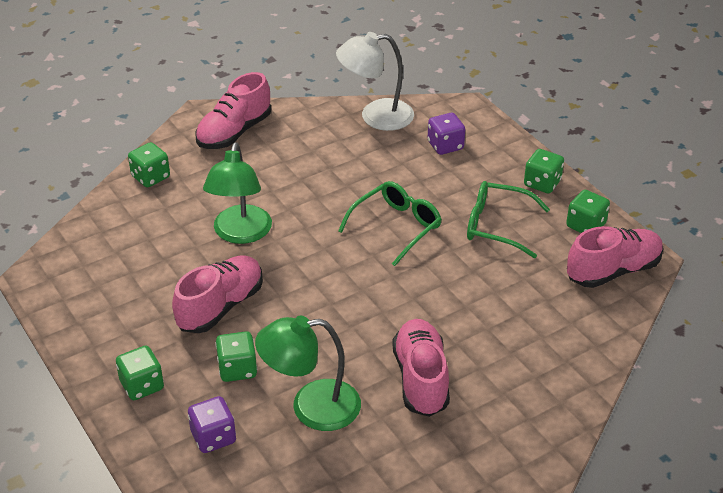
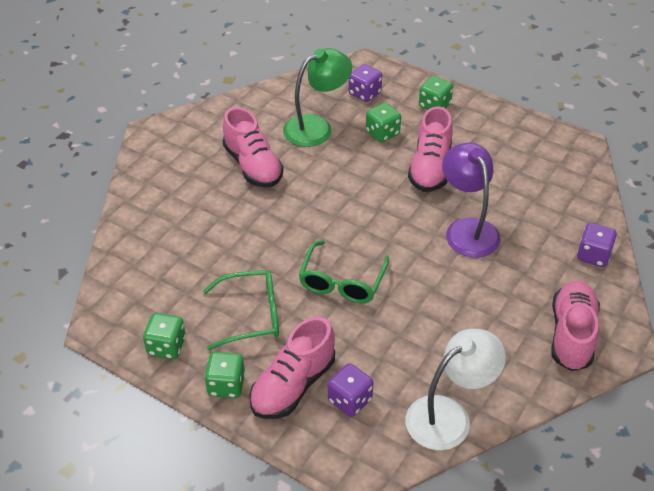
camera: 155 degrees right, 5 degrees up
green dice [128,142,170,187] -> purple dice [577,223,617,267]
green lamp [203,142,272,244] -> purple lamp [442,142,501,258]
pink shoe [567,226,664,288] -> pink shoe moved to [249,317,335,419]

